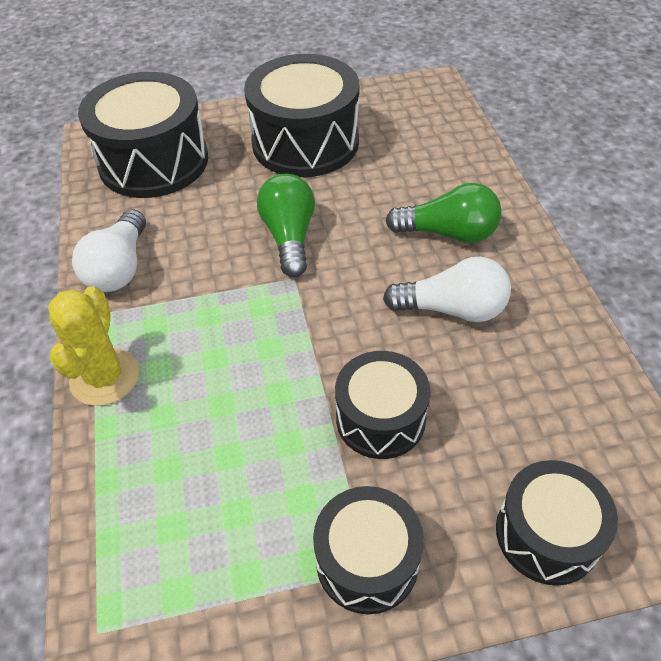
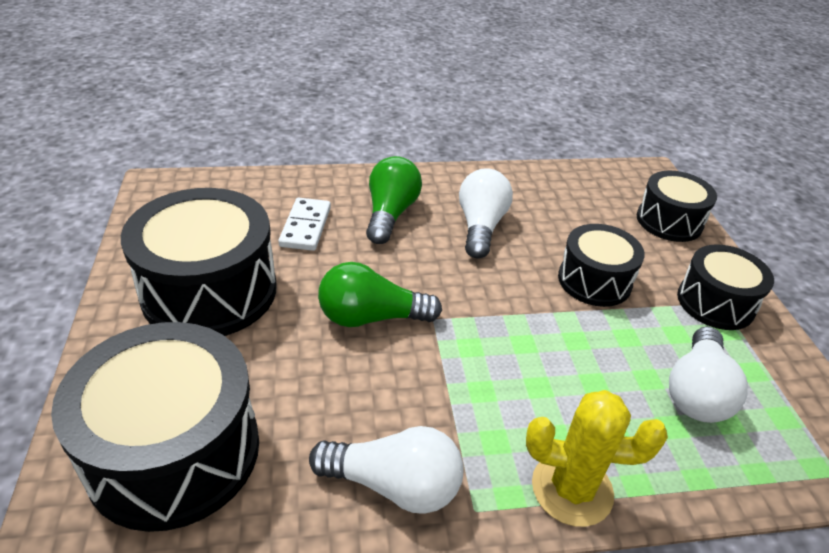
camera: 90 degrees left, 10 degrees down
none -> white domino [278,198,331,251]
none -> white light bulb [669,327,748,423]

